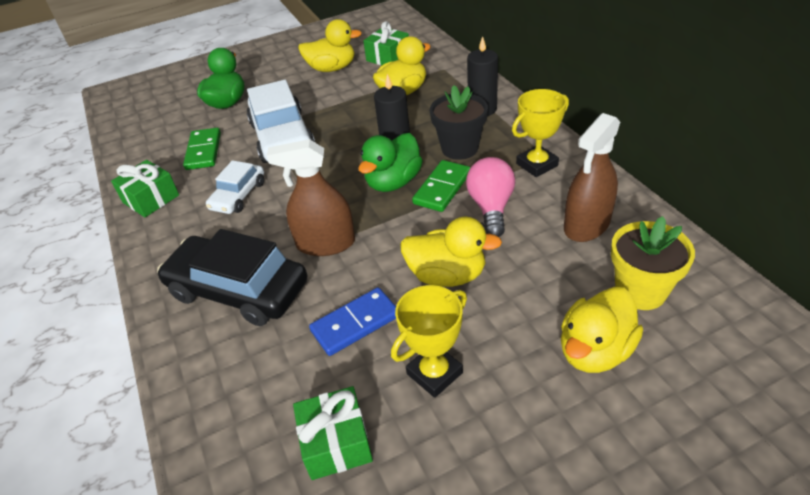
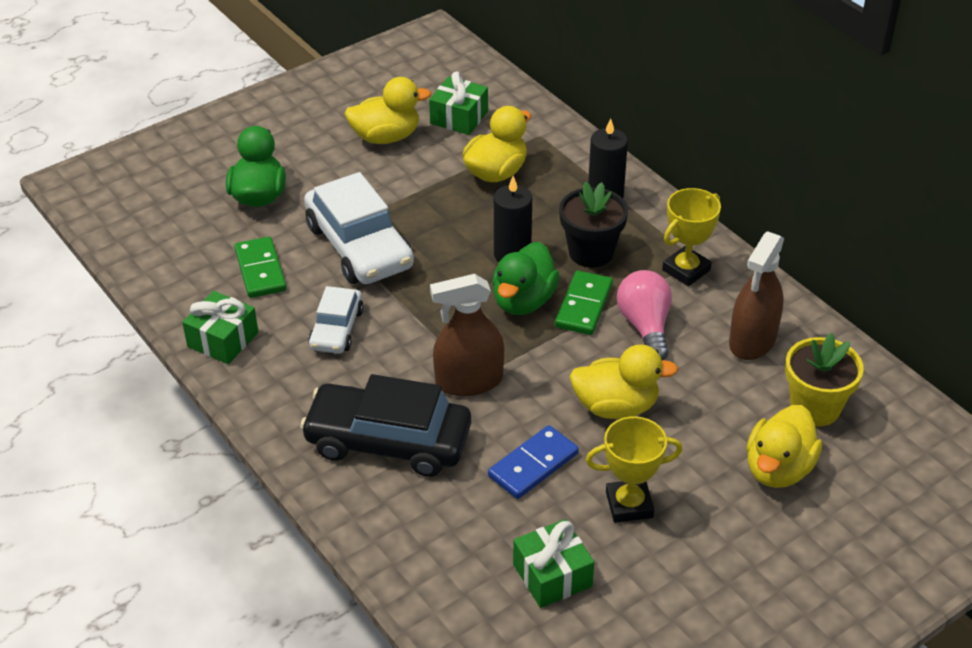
camera: 15 degrees left, 0 degrees up
yellow trophy [391,285,467,398] -> yellow trophy turned 45 degrees clockwise [586,416,683,523]

